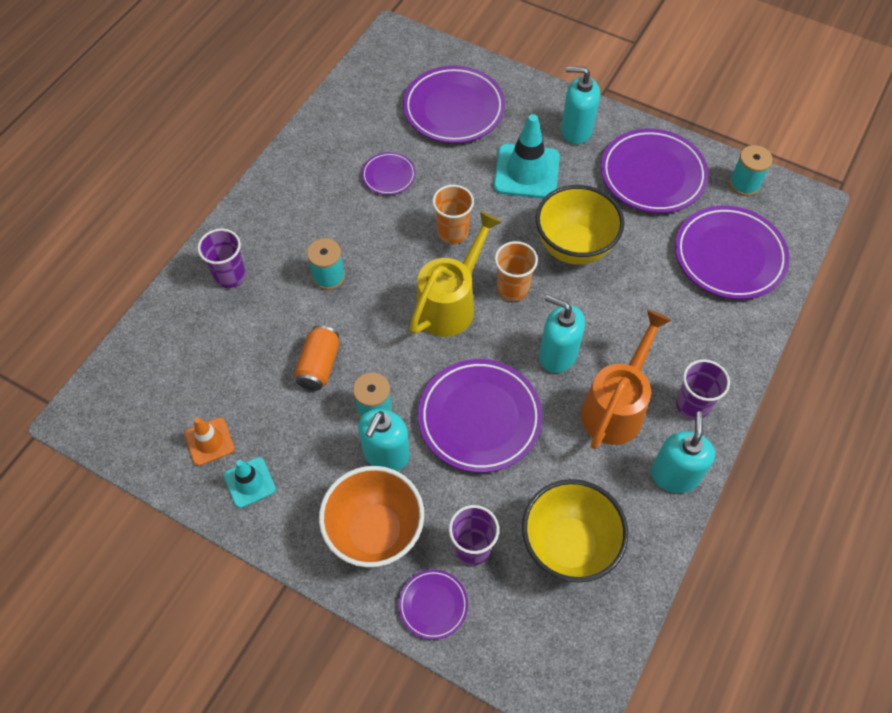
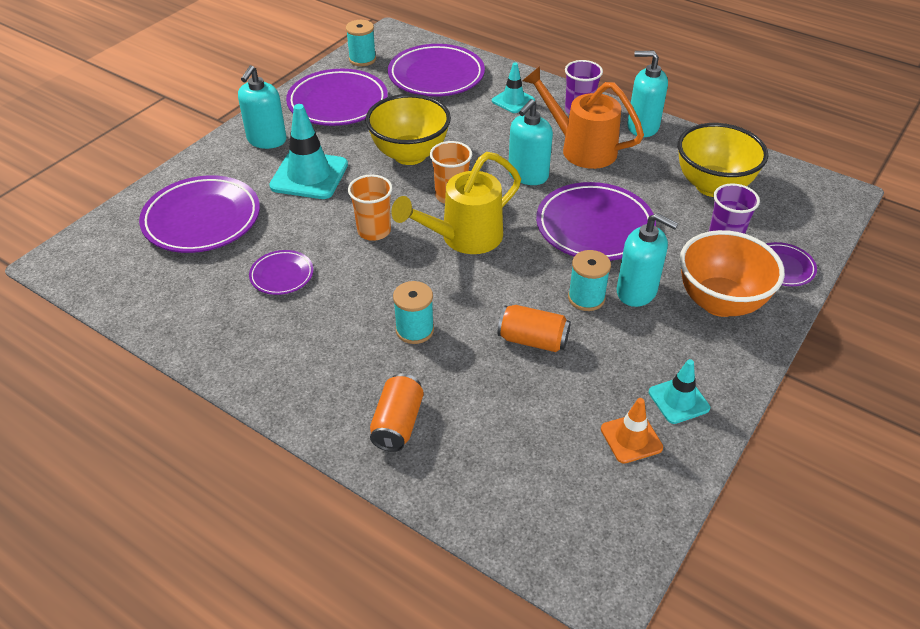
camera: 85 degrees left, 15 degrees down
purple cup [197,229,246,288] -> orange can [370,373,424,452]
yellow watering can [409,211,502,337] -> yellow watering can turned 75 degrees counterclockwise [391,152,521,254]
none -> turquoise traffic cone [492,62,535,113]

